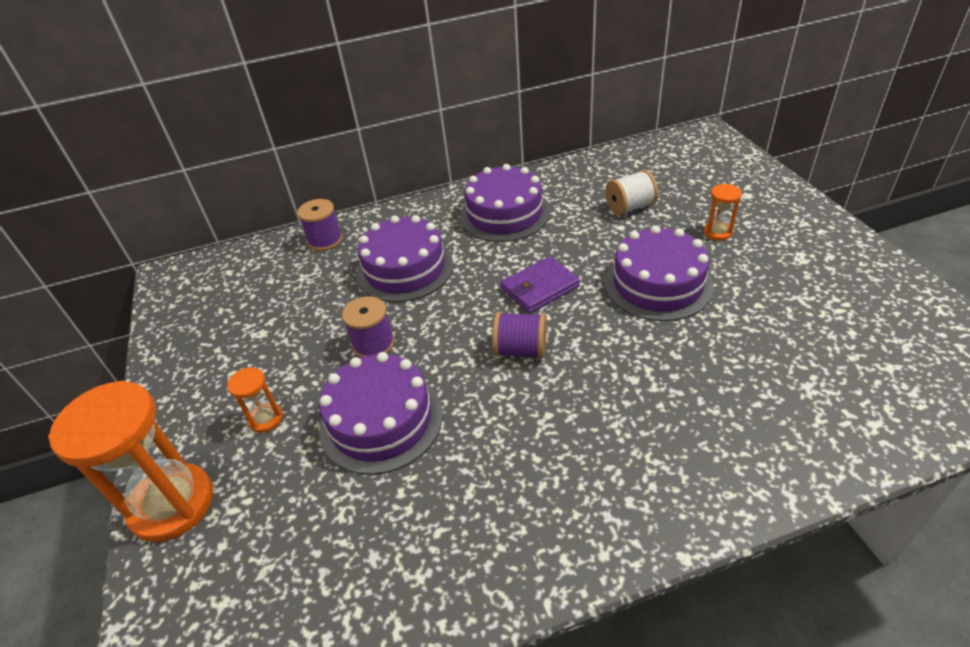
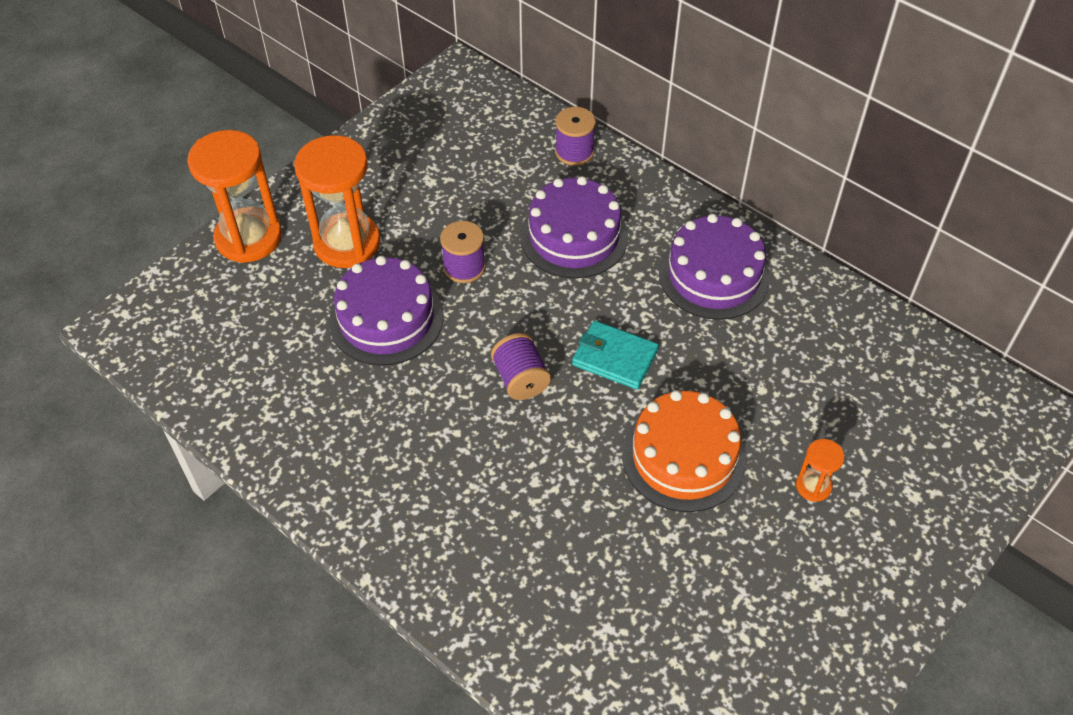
camera: 55 degrees right, 10 degrees up
orange hourglass [227,367,283,433] -> orange hourglass [294,135,381,268], size x2.17
purple wallet [501,256,580,313] -> turquoise wallet [572,321,659,390]
purple cake [604,225,713,321] -> orange cake [622,390,746,512]
white spool [605,170,658,215] -> none

